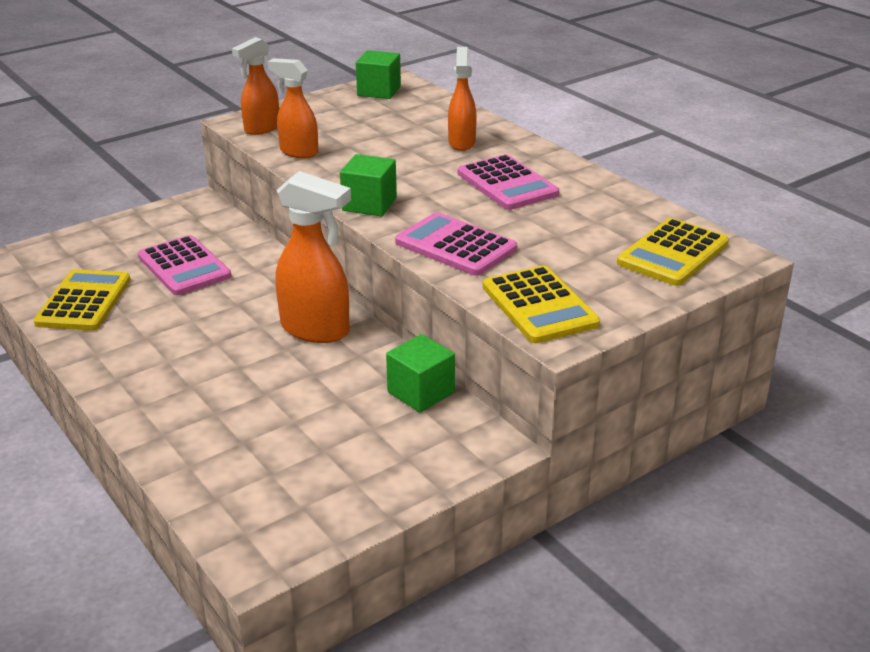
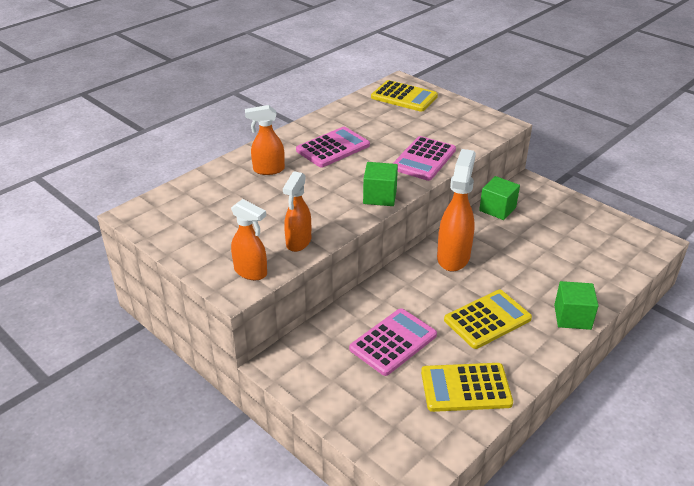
camera: 100 degrees left, 5 degrees up
green cube [356,50,401,99] -> green cube moved to [554,281,598,330]
yellow calculator [483,265,600,343] -> yellow calculator moved to [444,290,532,349]

